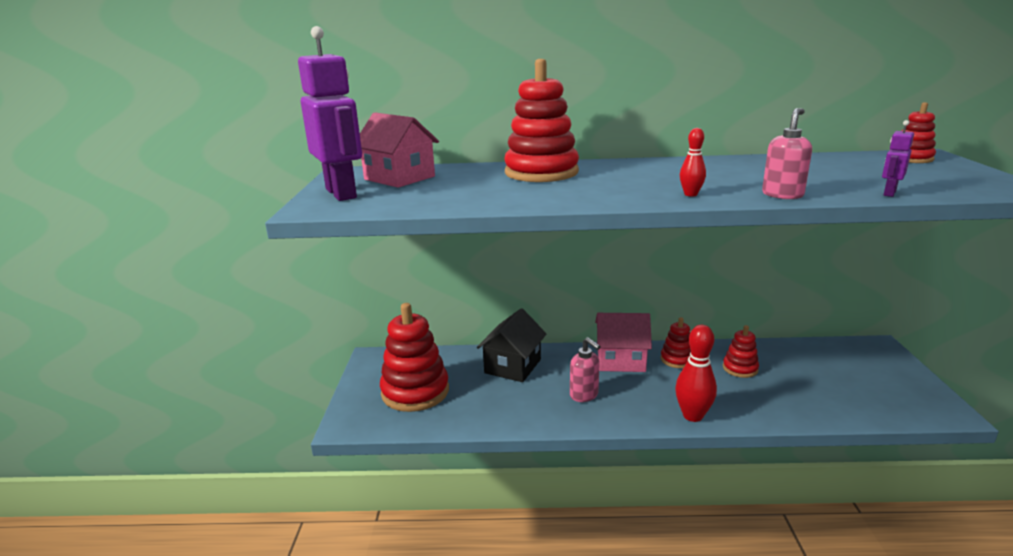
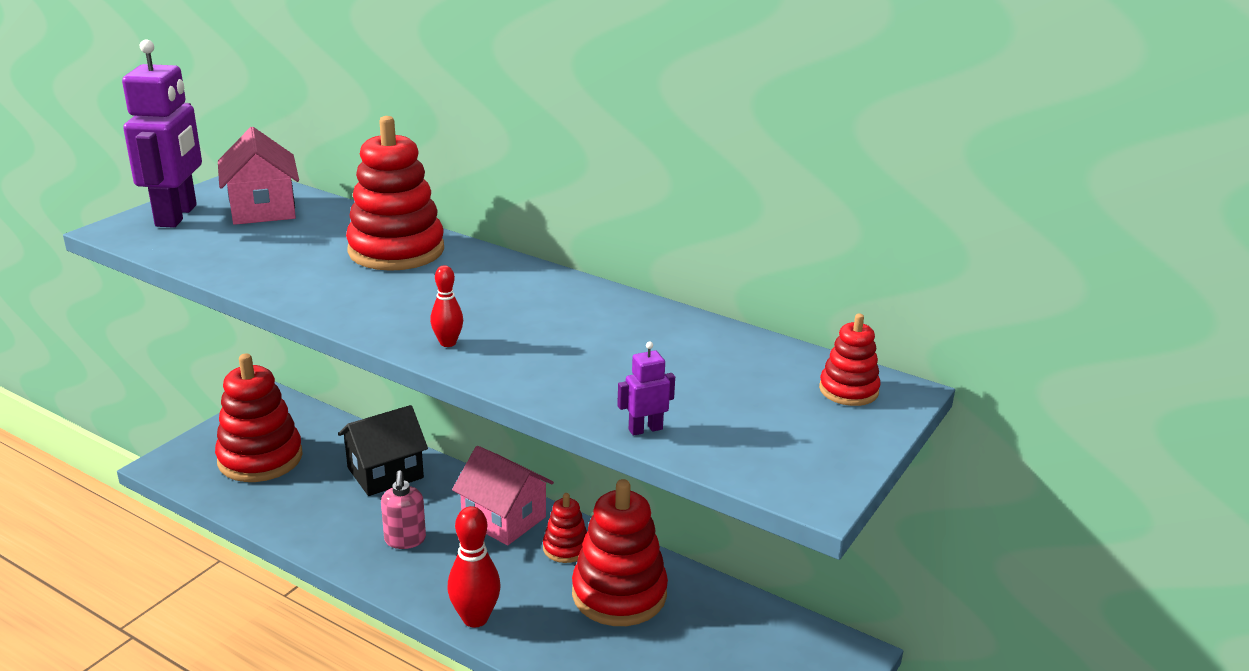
camera: 30 degrees right, 5 degrees up
red stacking toy [723,325,759,378] -> red stacking toy [572,479,668,626], size x1.96
pink soap dispenser [762,108,812,199] -> none

